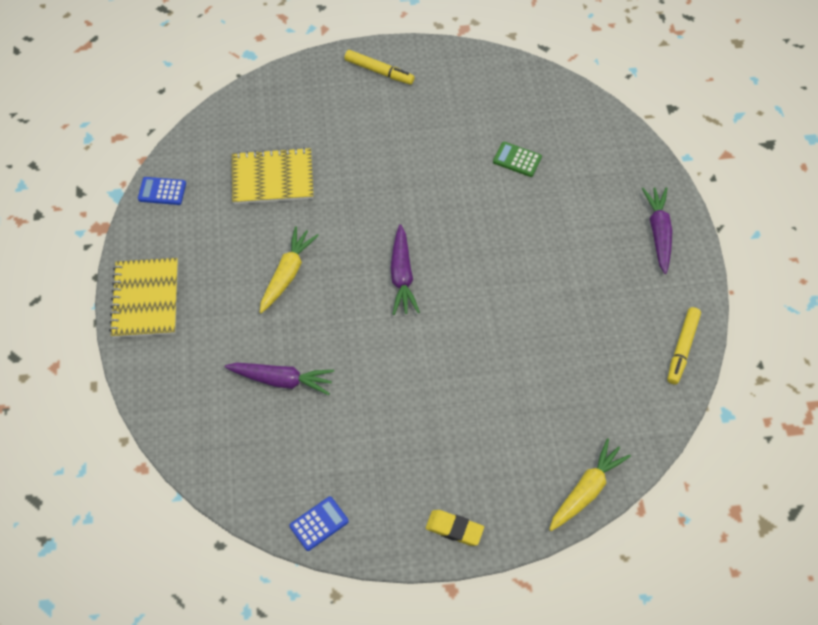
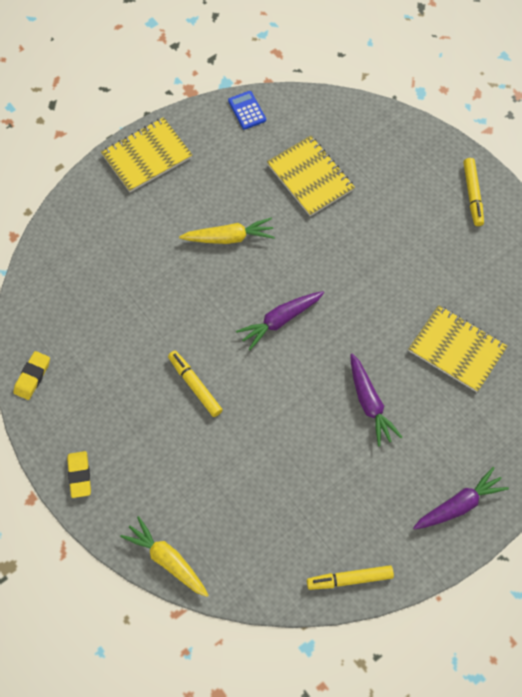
camera: 60 degrees right, 5 degrees up
purple carrot [225,363,334,395] -> purple carrot moved to [350,353,402,447]
blue calculator [289,497,349,551] -> yellow eraser [14,351,50,400]
green calculator [493,142,542,177] -> yellow notebook [409,305,507,392]
yellow carrot [549,438,631,531] -> yellow carrot turned 150 degrees counterclockwise [120,516,209,597]
none -> yellow marker [168,351,223,417]

